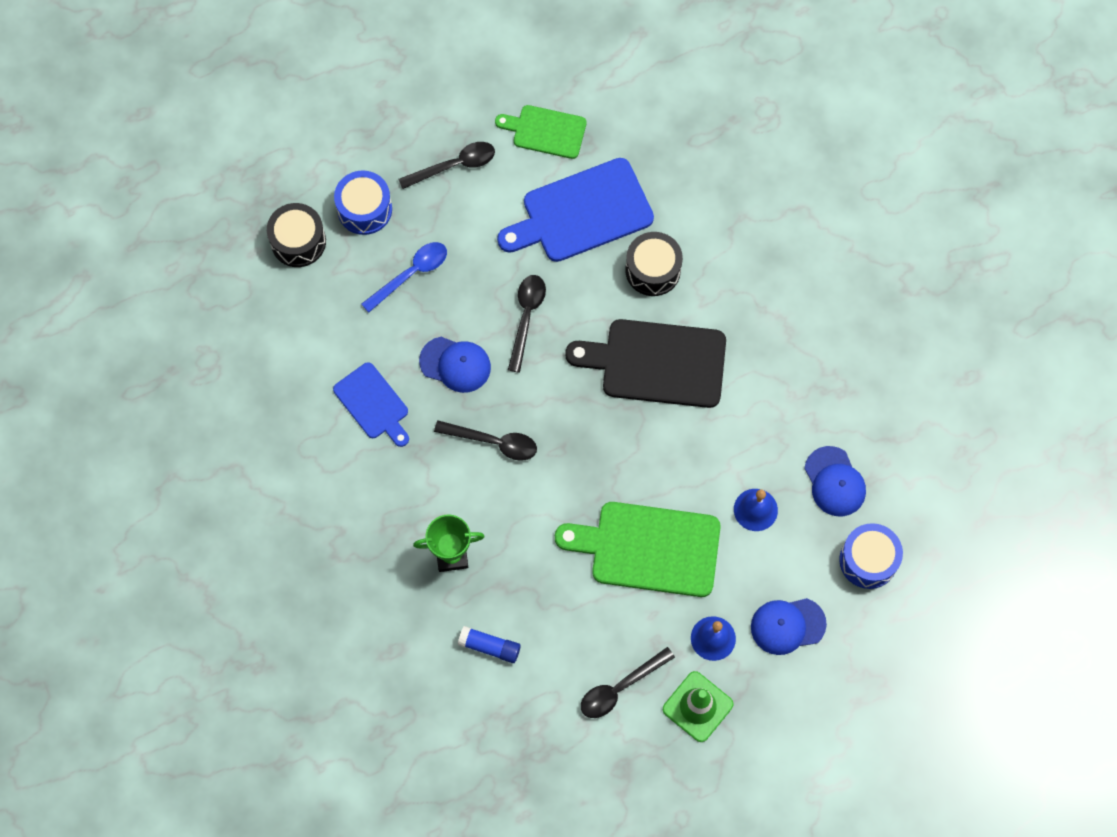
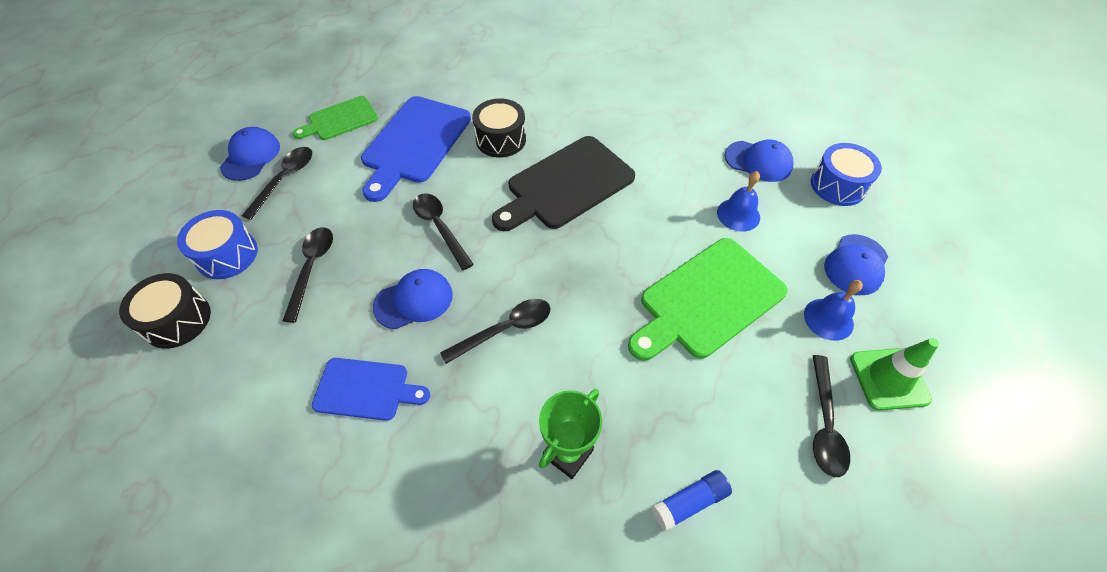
camera: 45 degrees left, 15 degrees down
blue spoon [361,242,447,313] -> black spoon [283,227,333,323]
none -> blue cap [220,127,280,181]

